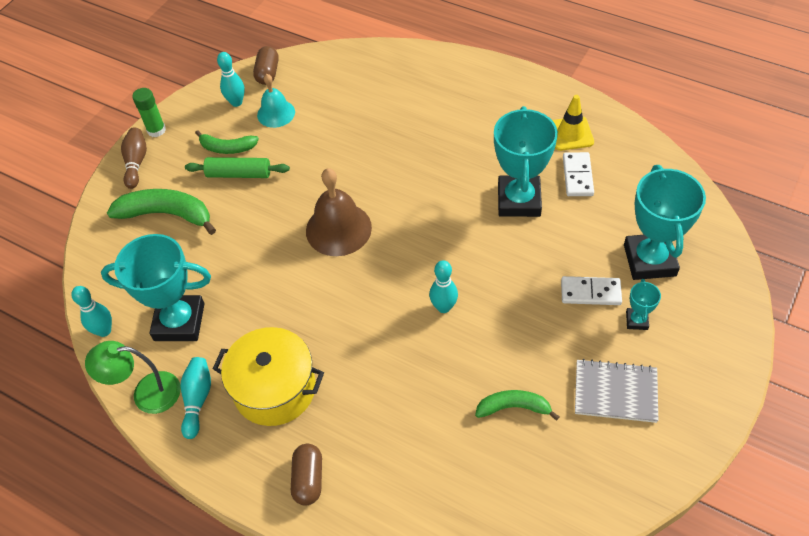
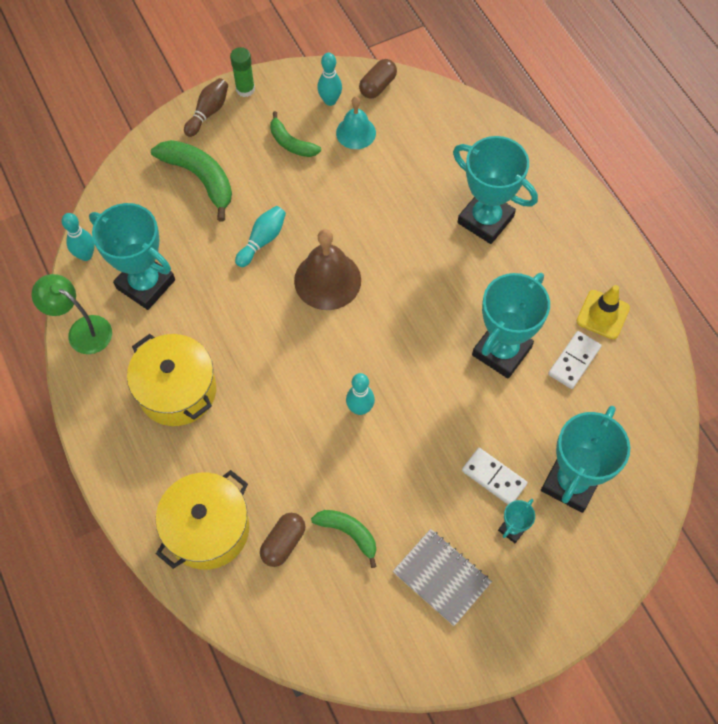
camera: 30 degrees right, 10 degrees up
turquoise bowling pin [181,357,211,439] -> turquoise bowling pin moved to [235,206,286,267]
green rolling pin [185,157,290,178] -> none
brown capsule [291,444,322,506] -> brown capsule moved to [260,513,306,567]
none -> yellow pot [156,470,249,570]
none -> turquoise trophy [453,136,538,244]

